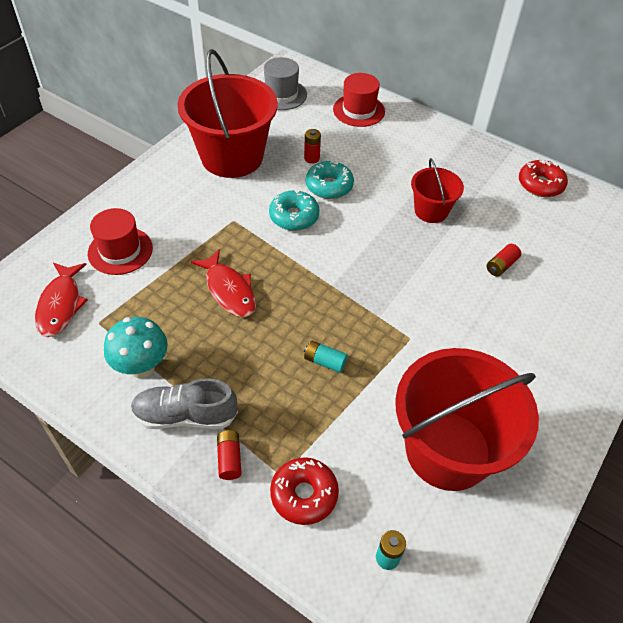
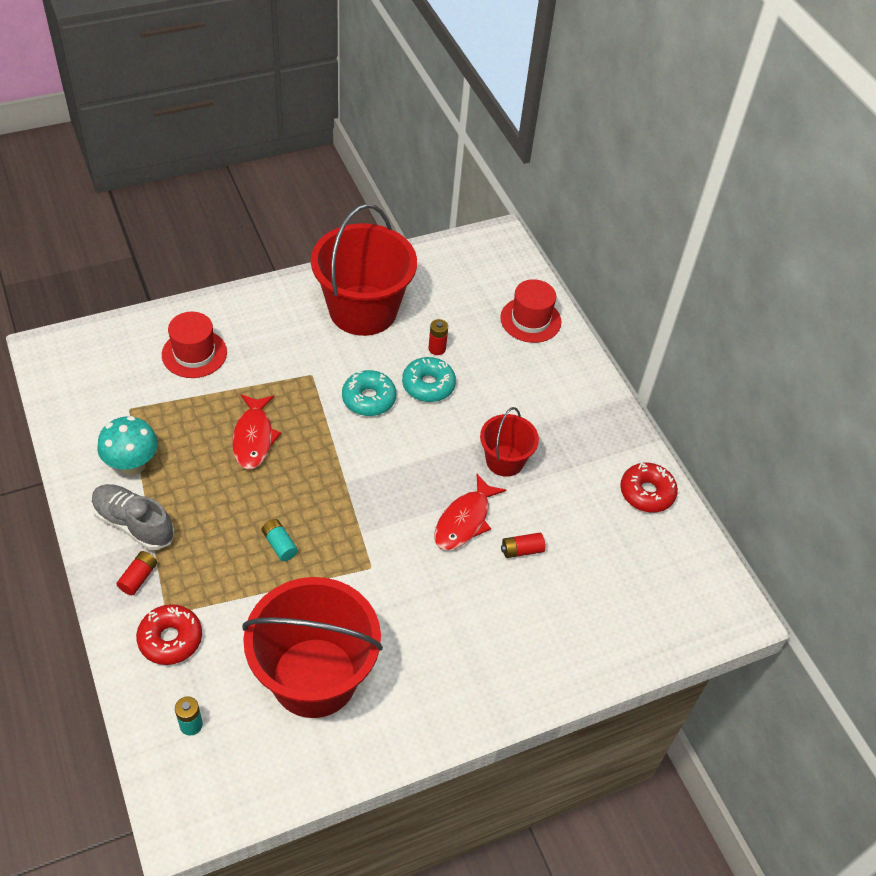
camera: 30 degrees right, 0 degrees up
red fish [35,263,88,337] -> red fish moved to [434,474,506,550]
grey hat [264,57,307,110] -> none

